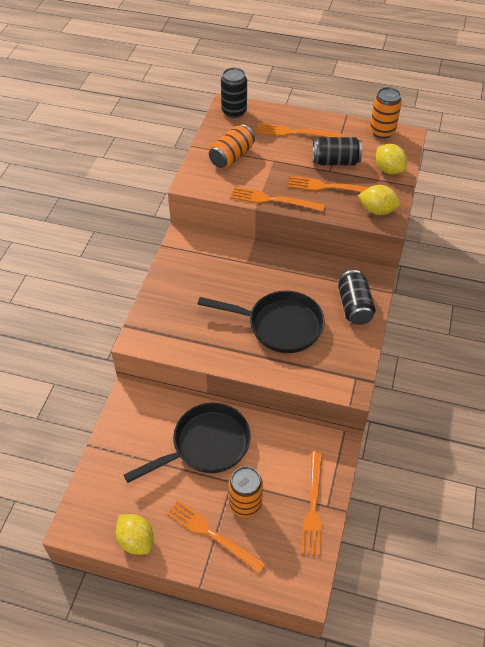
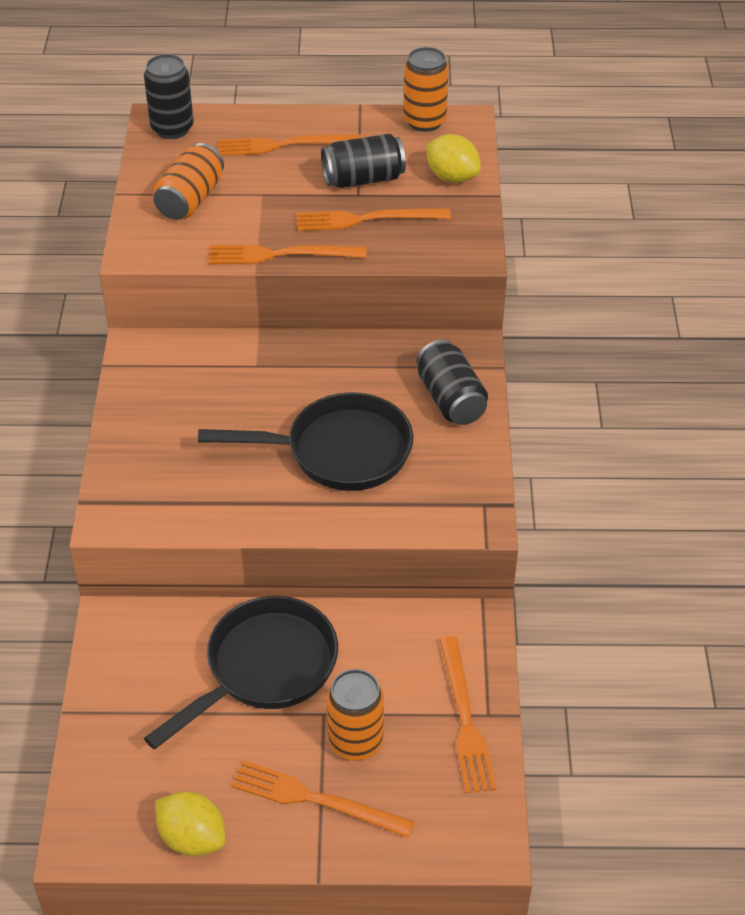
camera: 15 degrees left, 5 degrees down
yellow lemon [358,185,401,215] -> none

